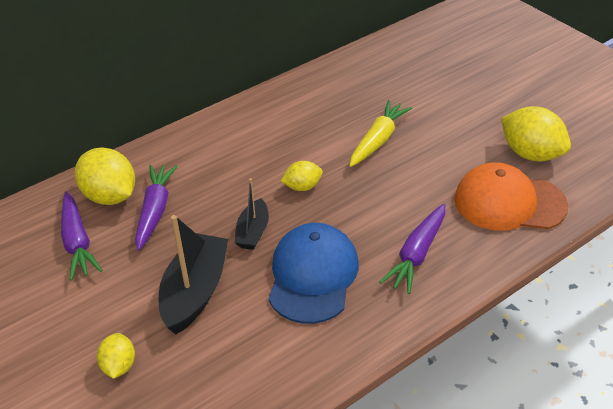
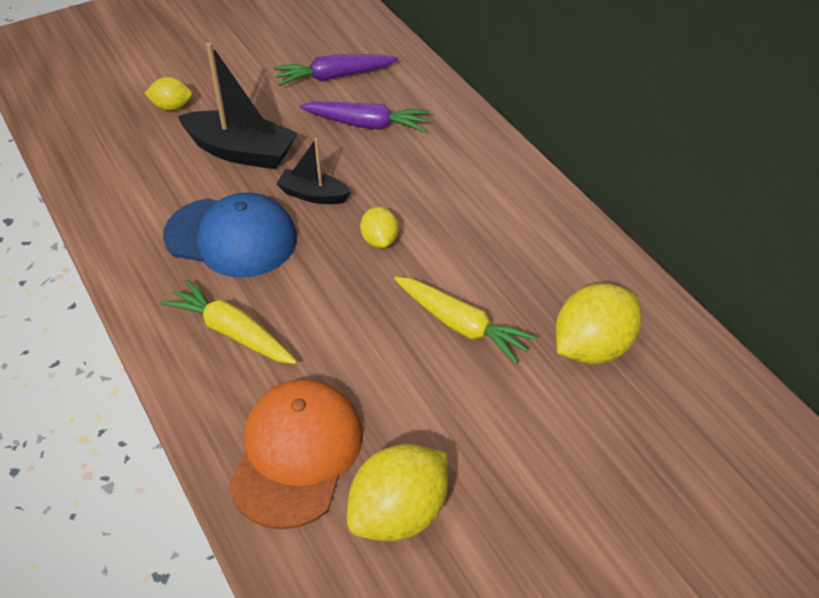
camera: 95 degrees right, 5 degrees up
yellow lemon [75,148,135,205] -> yellow lemon moved to [555,283,642,365]
purple carrot [379,204,445,294] -> yellow carrot [160,279,297,364]

